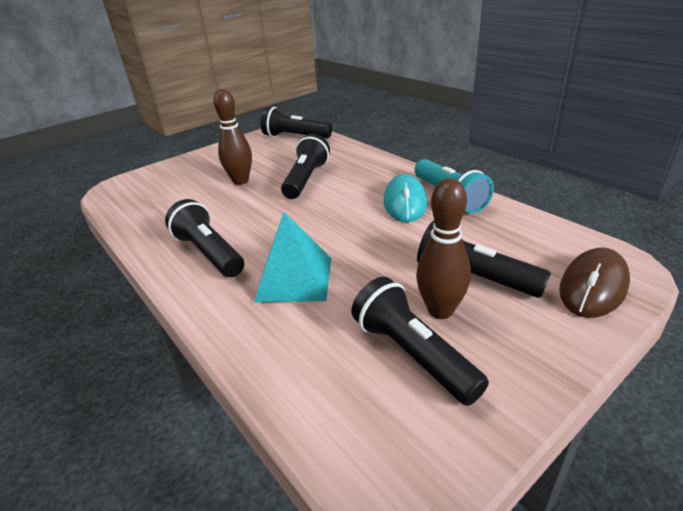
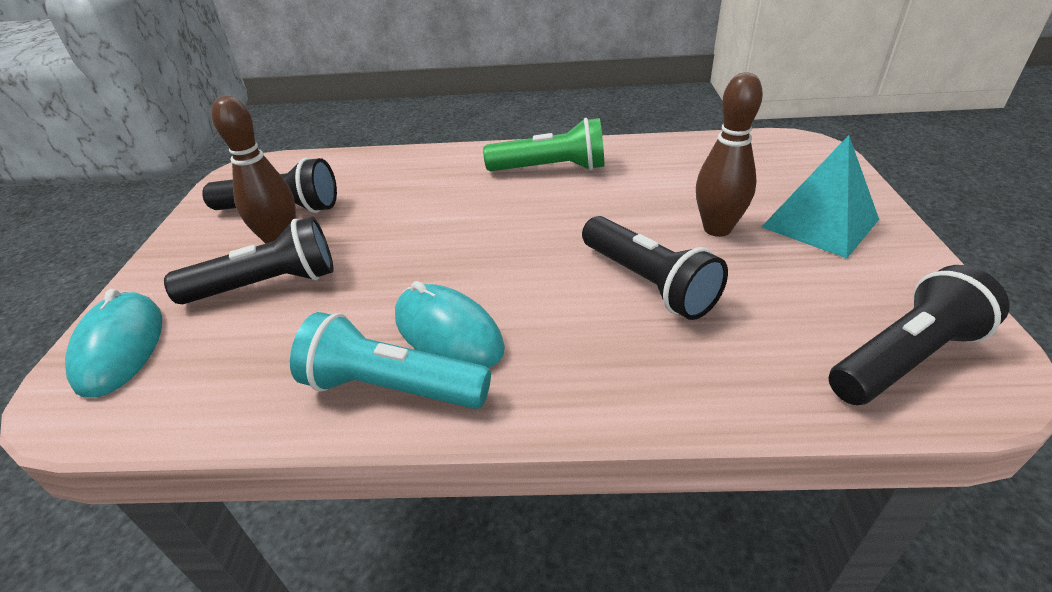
camera: 130 degrees right, 5 degrees up
black flashlight [165,199,244,277] -> green flashlight [483,118,604,171]
turquoise pyramid [254,212,331,303] -> turquoise pyramid moved to [761,135,879,258]
brown mouse [559,247,630,318] -> turquoise mouse [65,289,162,398]

